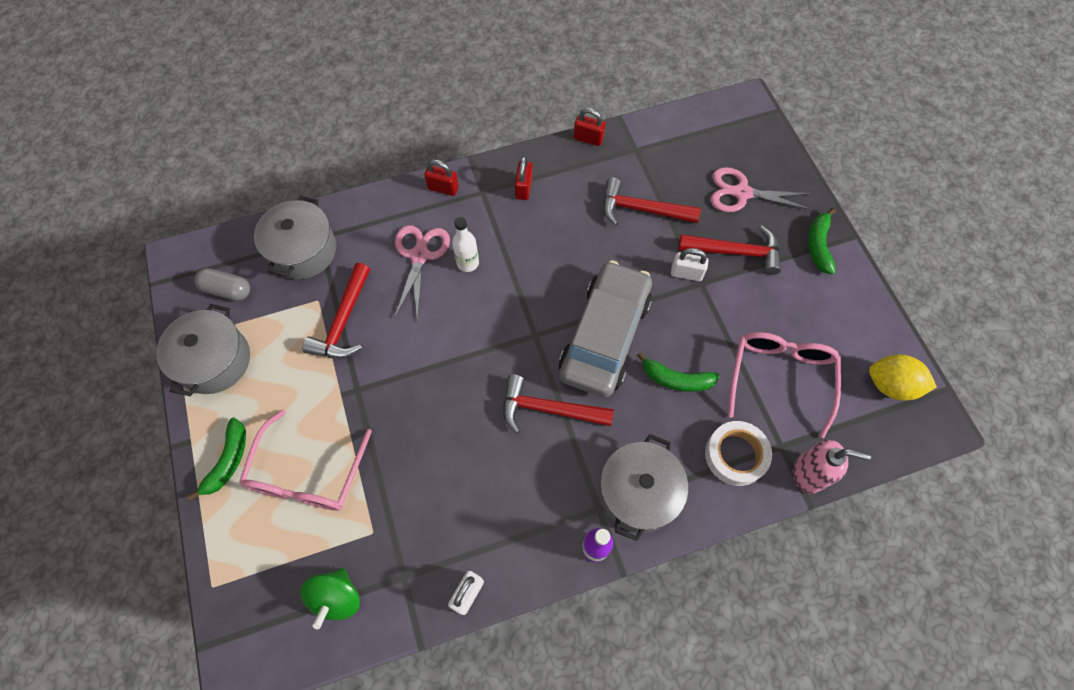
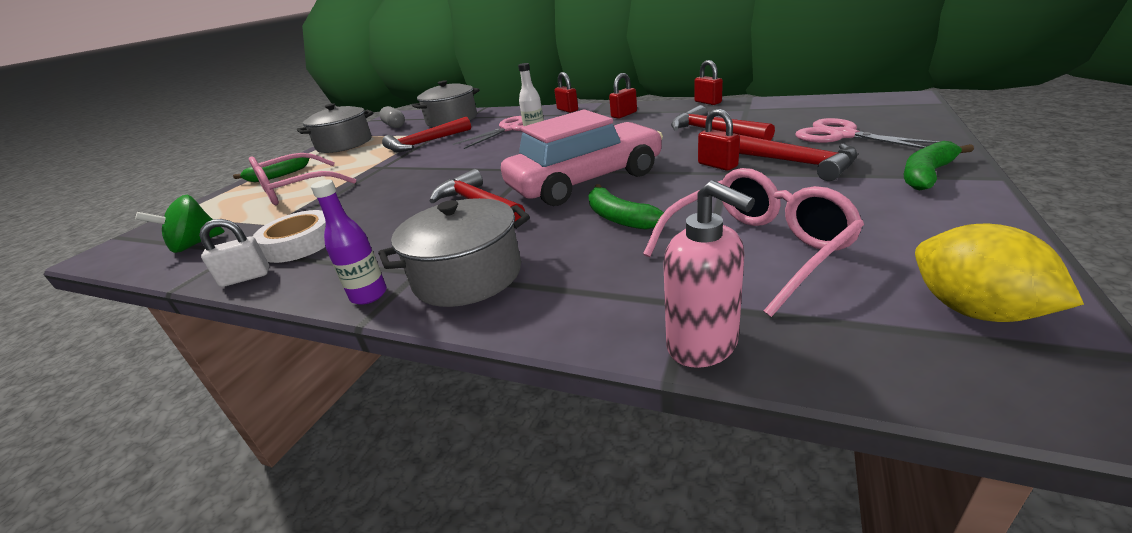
camera: 45 degrees right, 35 degrees down
grey car [559,260,652,397] -> pink car [501,109,663,206]
white padlock [671,248,708,281] -> red padlock [698,109,740,171]
white tape [705,421,772,486] -> white tape moved to [253,210,326,263]

